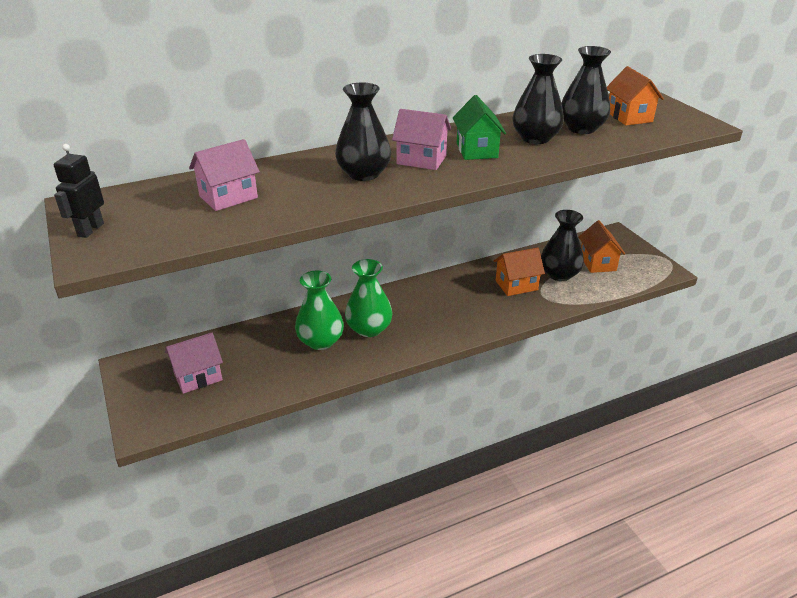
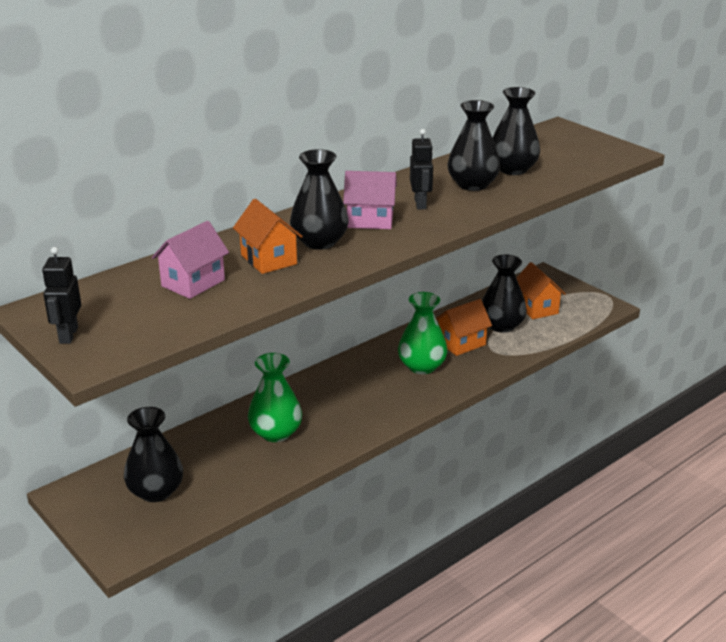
camera: 15 degrees left, 5 degrees down
pink house [165,333,223,394] -> black vase [124,407,183,502]
green vase [345,259,393,337] -> green vase moved to [398,292,448,374]
green house [453,95,506,160] -> black robot [410,129,433,209]
orange house [607,66,664,125] -> orange house moved to [233,199,303,274]

